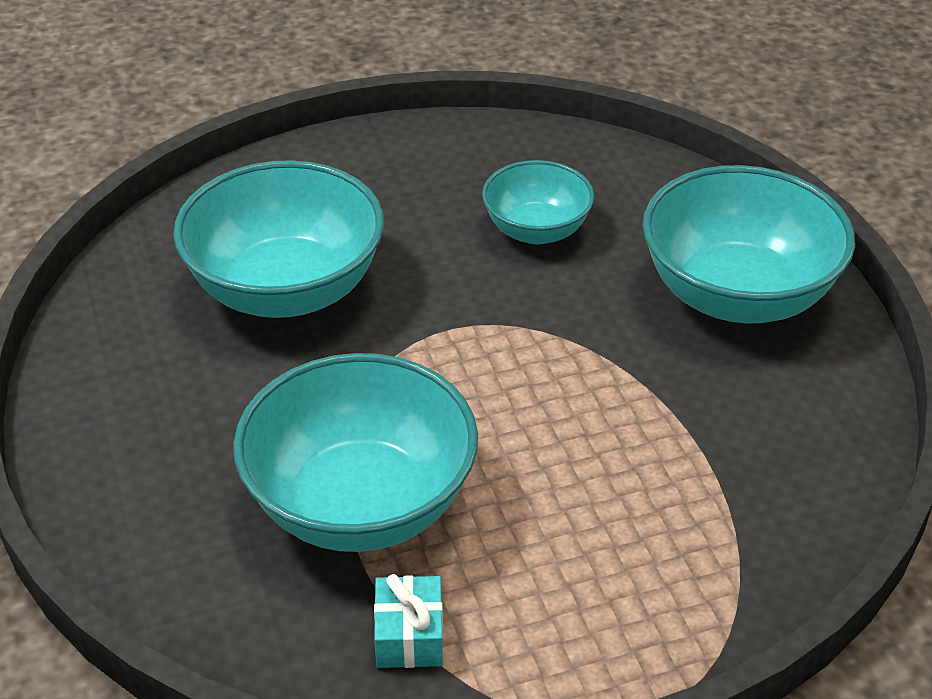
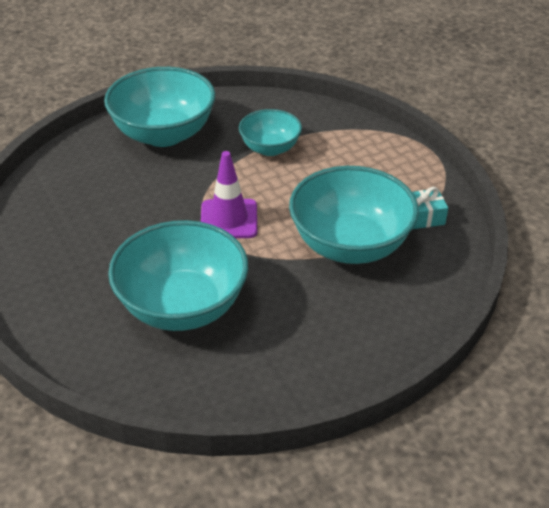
camera: 100 degrees left, 0 degrees up
turquoise bowl [482,160,594,244] -> turquoise bowl moved to [239,109,302,156]
none -> purple traffic cone [201,151,257,238]

